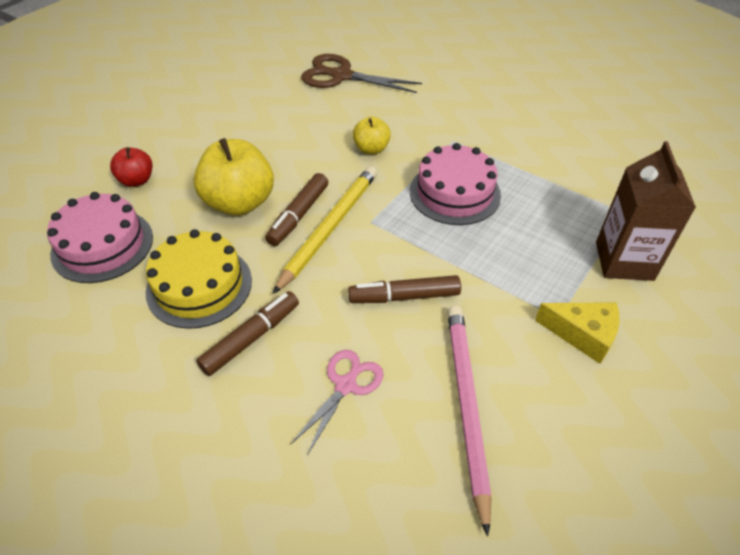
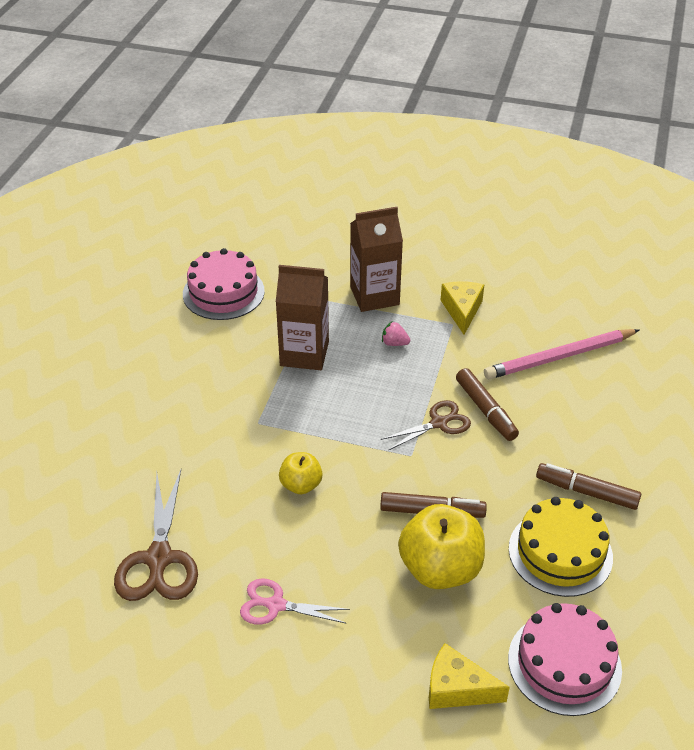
camera: 110 degrees left, 5 degrees down
red apple [110,147,152,187] -> yellow cheese [429,643,510,709]
yellow pencil [273,166,377,294] -> none
pink scissors [290,350,384,455] -> pink scissors moved to [240,578,350,625]
pink cake [410,143,501,225] -> pink cake moved to [183,248,265,320]
none -> brown carton [276,265,329,370]
none -> brown scissors [381,400,471,451]
none -> pink strawberry [382,322,410,346]

